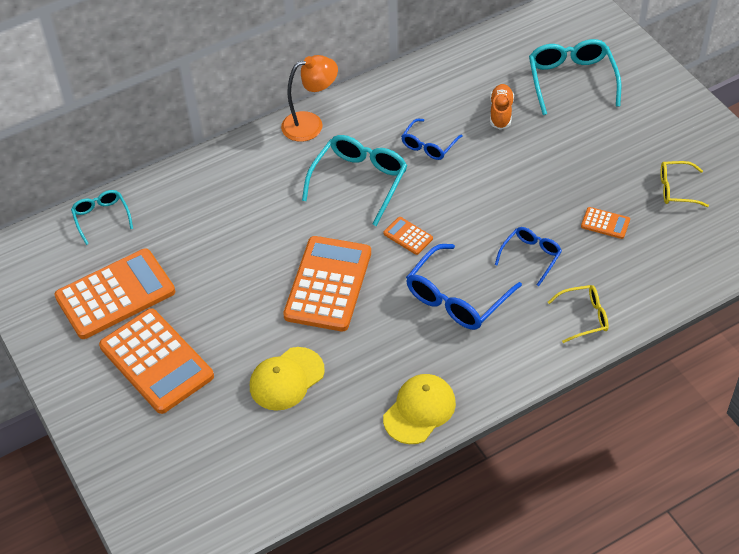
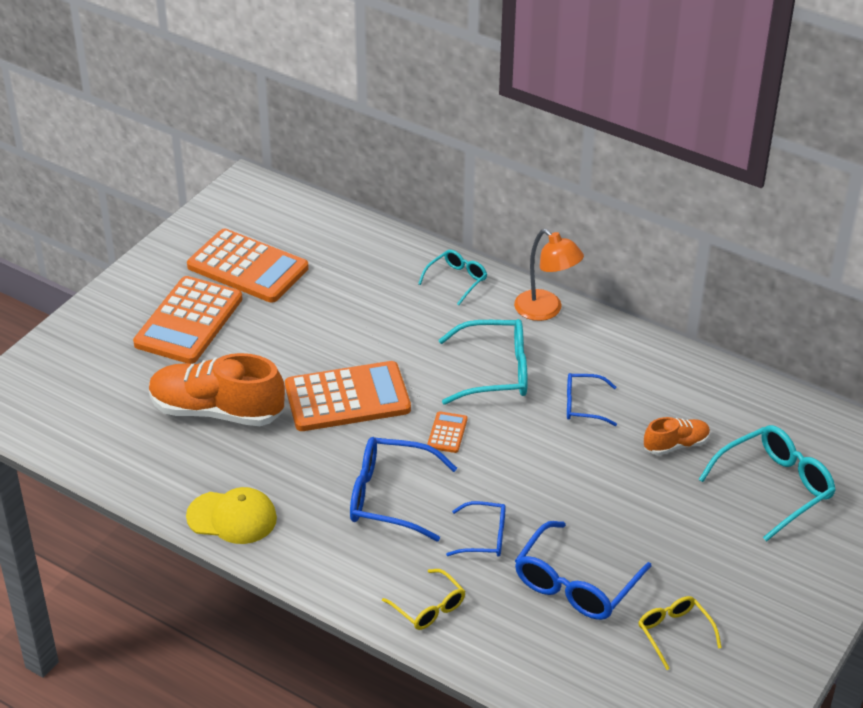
camera: 60 degrees right, 10 degrees down
turquoise glasses [71,190,133,245] -> turquoise glasses moved to [418,250,487,305]
yellow cap [250,347,325,411] -> orange shoe [149,353,285,426]
orange calculator [581,207,630,239] -> blue glasses [515,521,652,620]

